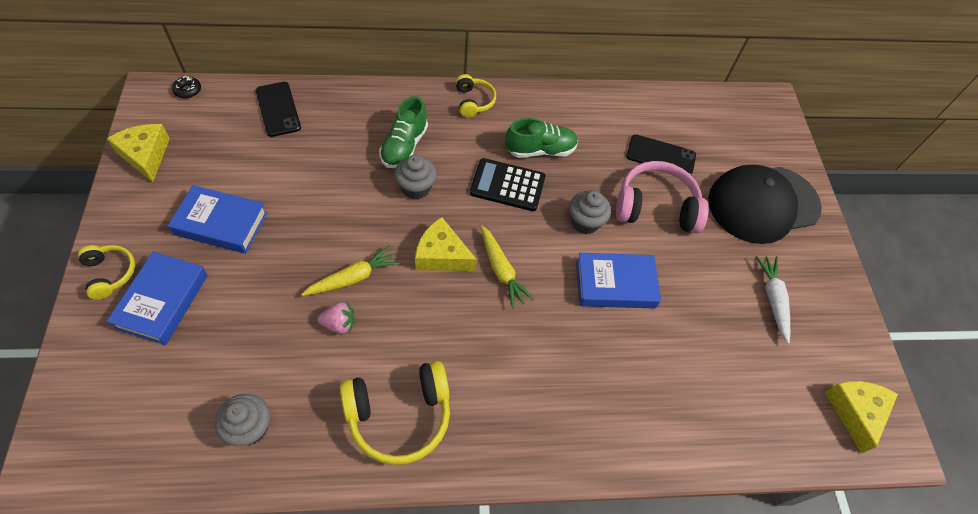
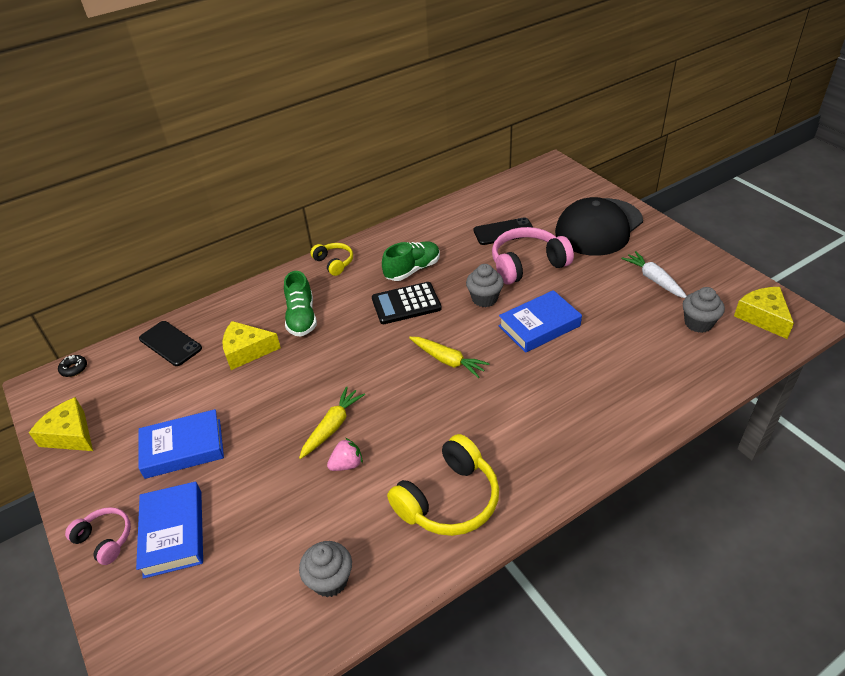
camera: 20 degrees left, 15 degrees down
yellow headphones [78,245,135,300] -> pink headphones [65,507,131,565]
grey cupcake [394,155,437,200] -> grey cupcake moved to [683,287,725,333]
yellow cheese [415,217,477,271] -> yellow cheese moved to [222,321,281,370]

